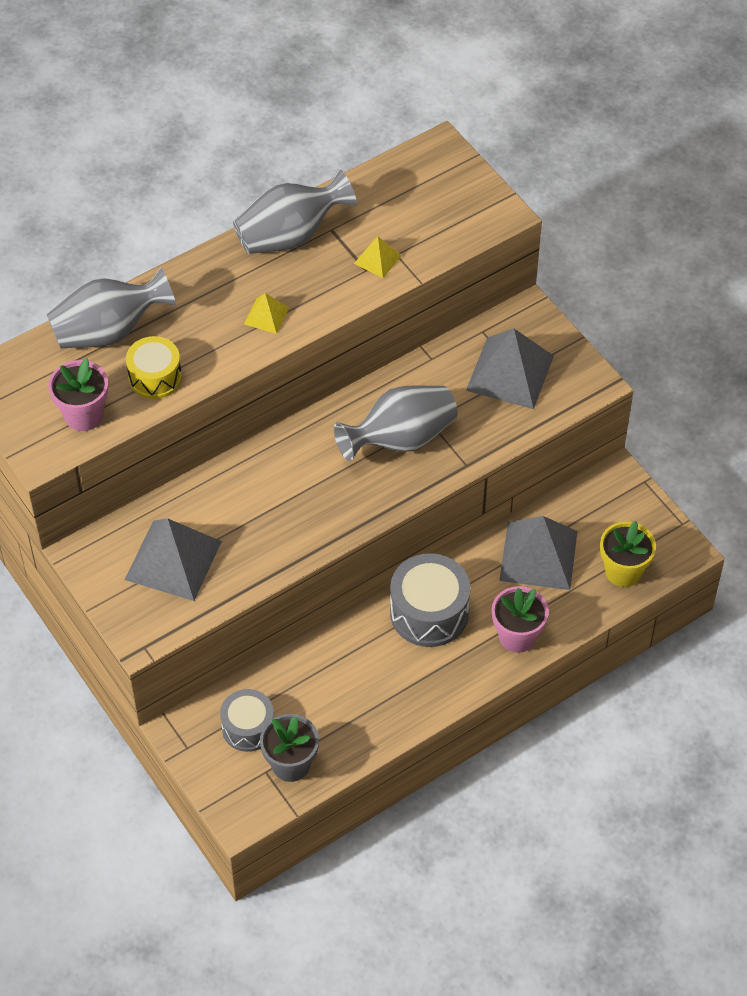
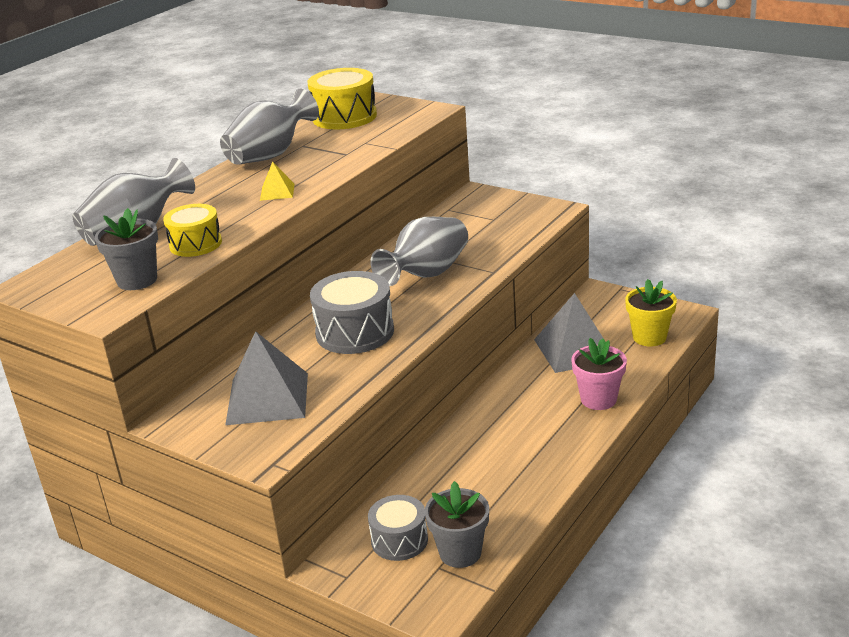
camera: 20 degrees left, 25 degrees down
pink flower pot [48,358,108,431] -> grey flower pot [95,208,158,290]
yellow pyramid [354,237,402,278] -> none
grey drum [390,553,471,647] -> grey drum moved to [310,271,394,354]
grey pyramid [466,328,554,409] -> none
none -> yellow drum [307,68,377,129]

